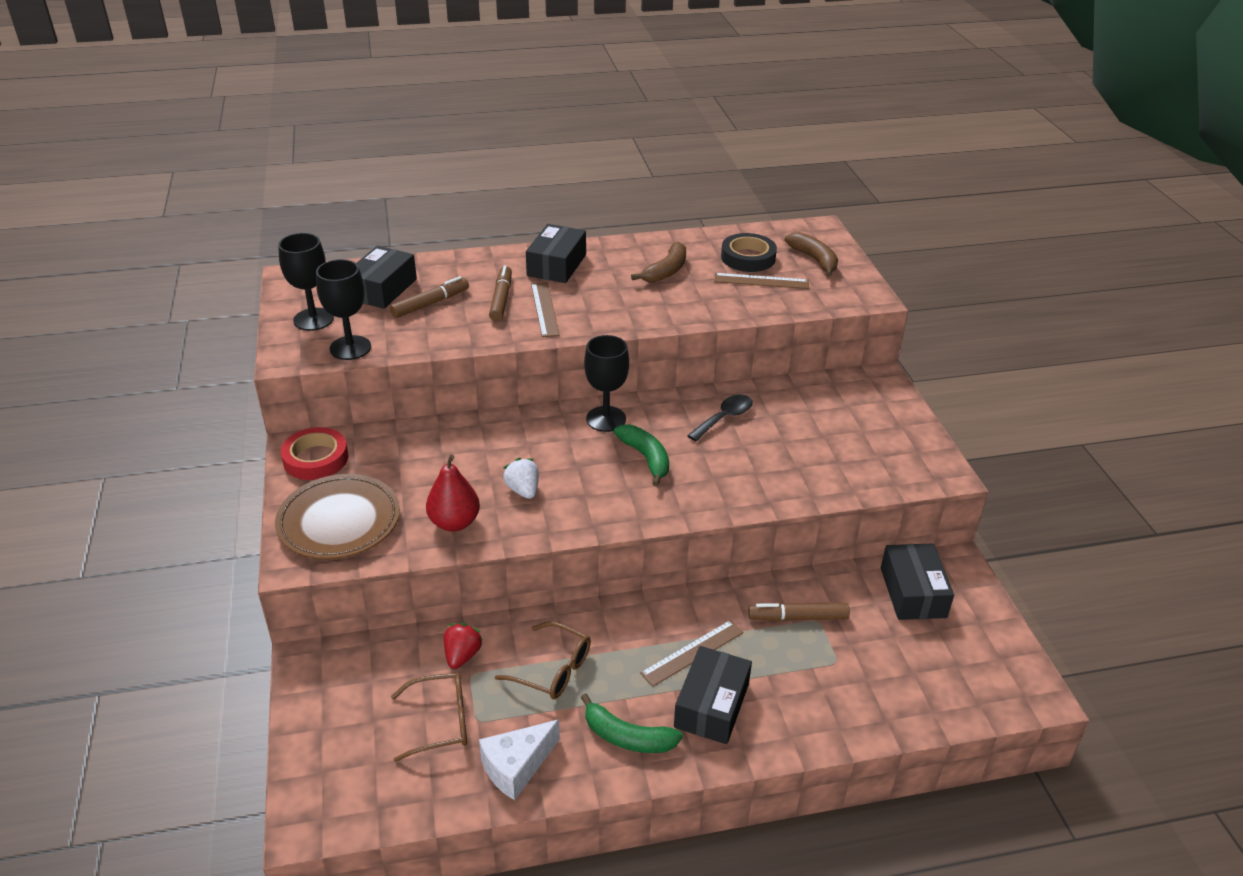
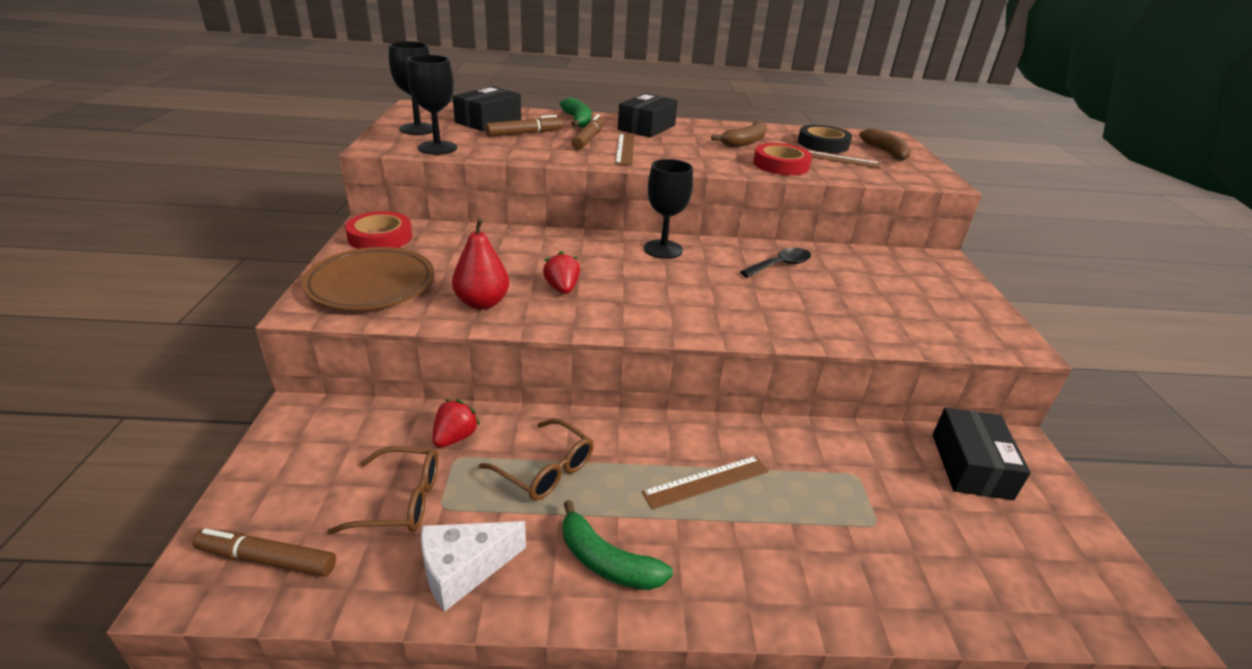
camera: 10 degrees right, 5 degrees down
white strawberry [503,458,539,499] -> red strawberry [543,251,580,294]
green banana [614,425,669,486] -> green banana moved to [560,97,592,128]
black box [674,646,752,744] -> none
brown marker [748,603,850,621] -> brown marker moved to [192,528,336,577]
none -> red tape [753,143,812,175]

